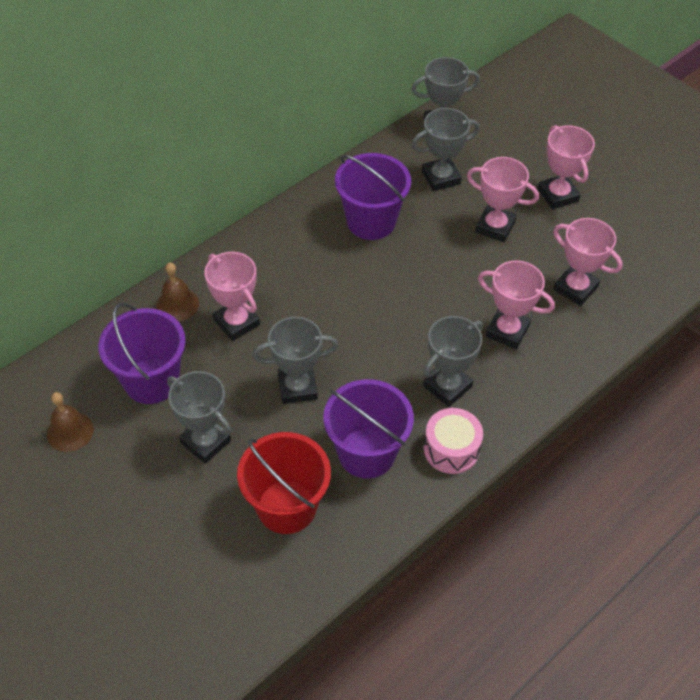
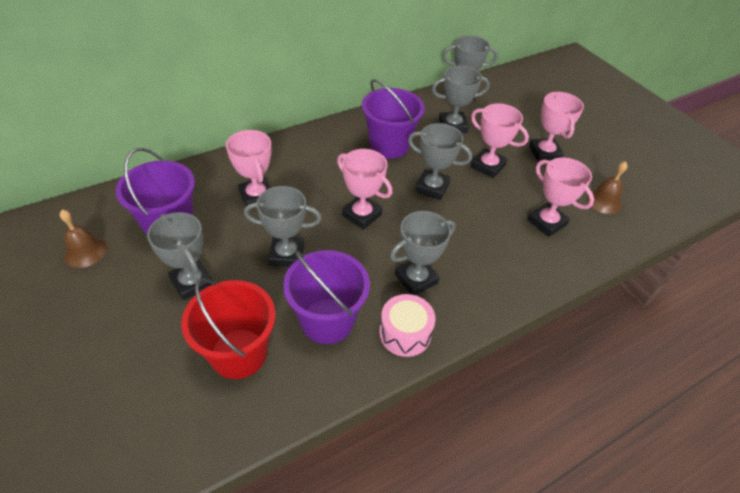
camera: 10 degrees right, 5 degrees down
brown bell [156,263,199,321] -> brown bell moved to [587,161,628,214]
pink trophy [478,260,555,349] -> pink trophy moved to [337,149,392,230]
none -> grey trophy [408,123,472,200]

